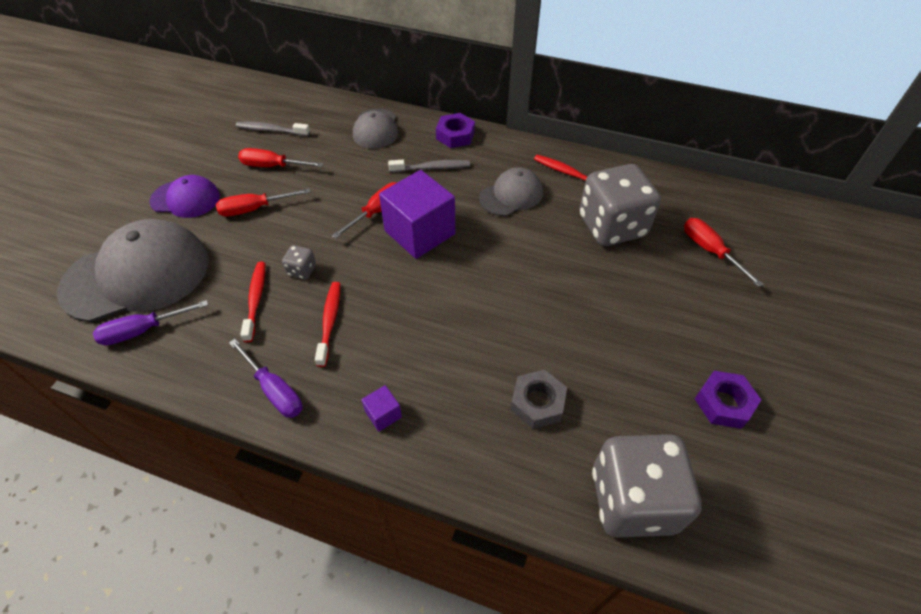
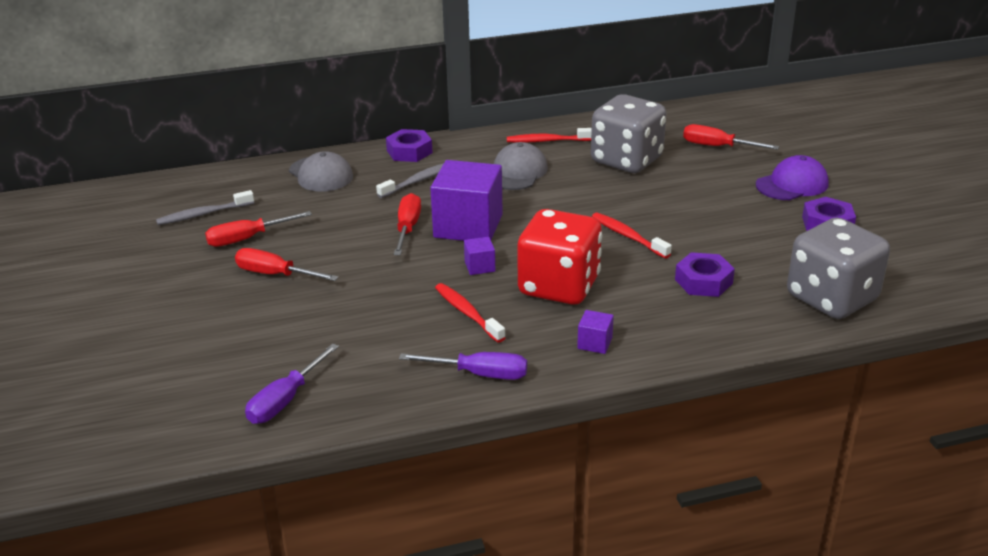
camera: 35 degrees left, 20 degrees down
grey cap [57,219,209,322] -> none
purple cap [150,175,220,218] -> purple cap moved to [756,155,829,200]
red screwdriver [216,188,310,217] -> red screwdriver turned 75 degrees clockwise [235,248,338,281]
red toothbrush [240,262,265,342] -> red toothbrush moved to [592,213,672,258]
grey dice [282,245,316,280] -> none
grey nut [510,370,567,429] -> purple nut [675,252,735,297]
none -> purple cube [464,237,495,275]
none -> red dice [517,209,602,305]

